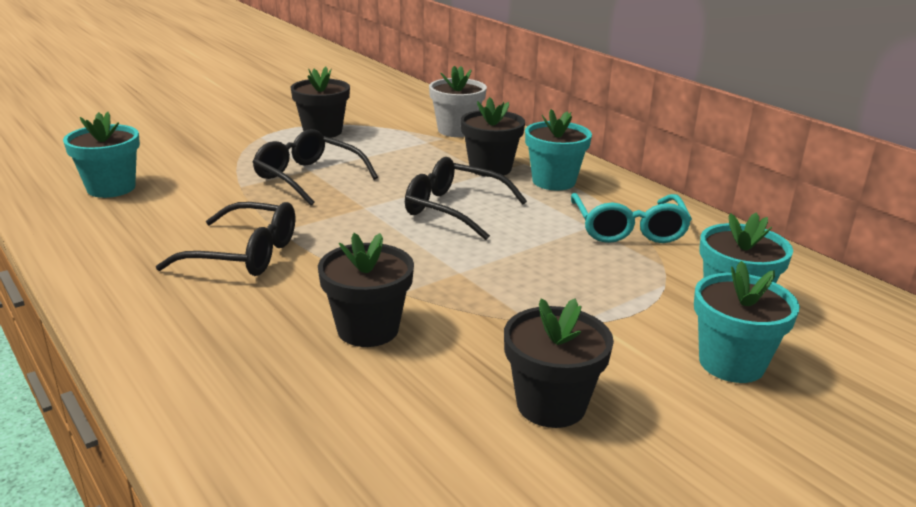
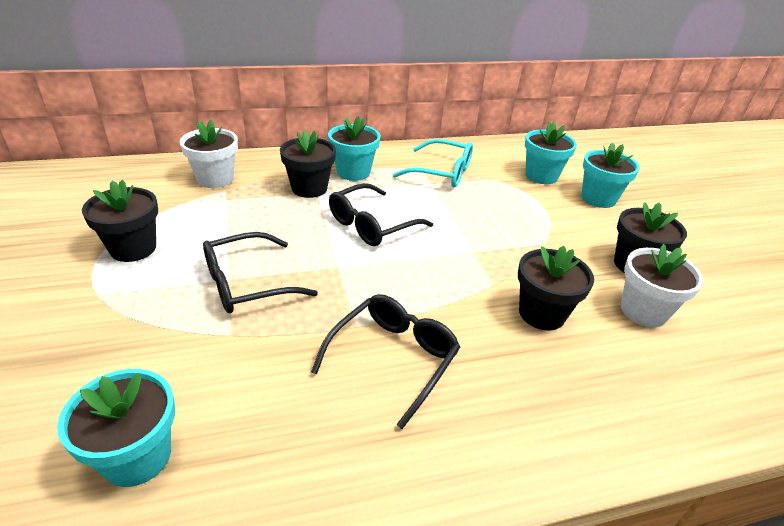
camera: 70 degrees left, 10 degrees up
none -> white flower pot [621,244,704,327]

